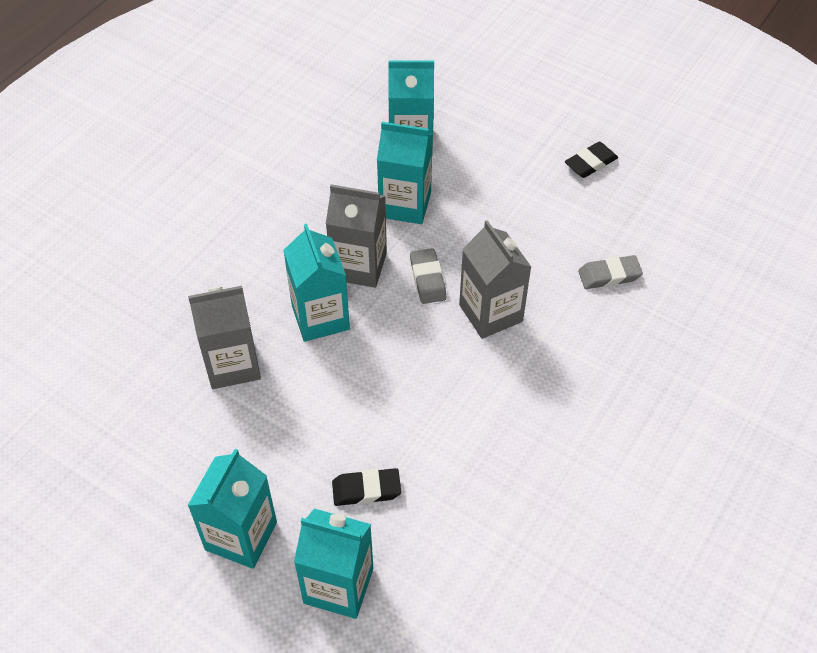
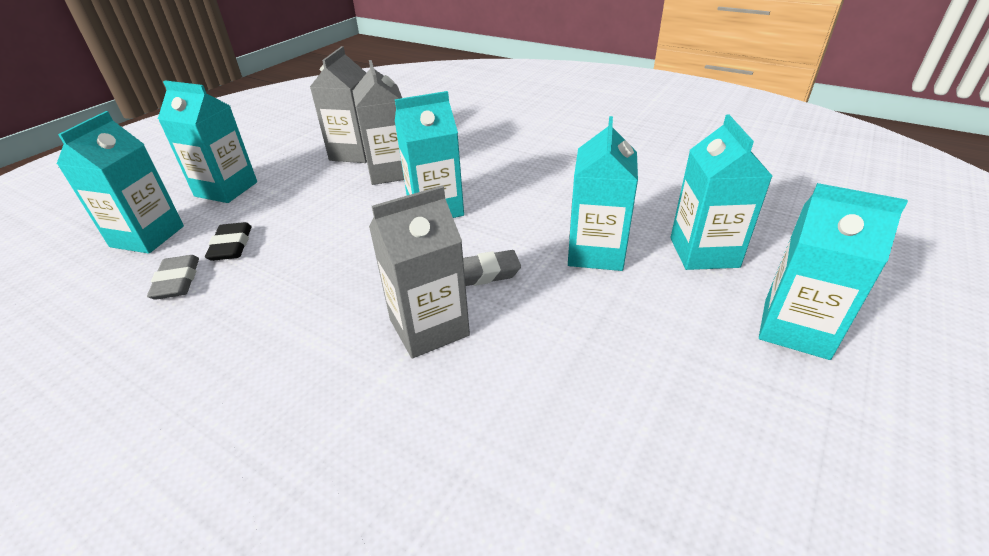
camera: 90 degrees right, 15 degrees down
grey carton [326,184,387,288] -> grey carton moved to [310,46,367,163]
black eraser [565,142,618,178] -> none
grey eraser [578,255,643,289] -> grey eraser moved to [147,255,199,300]
none -> turquoise carton [759,183,908,360]

